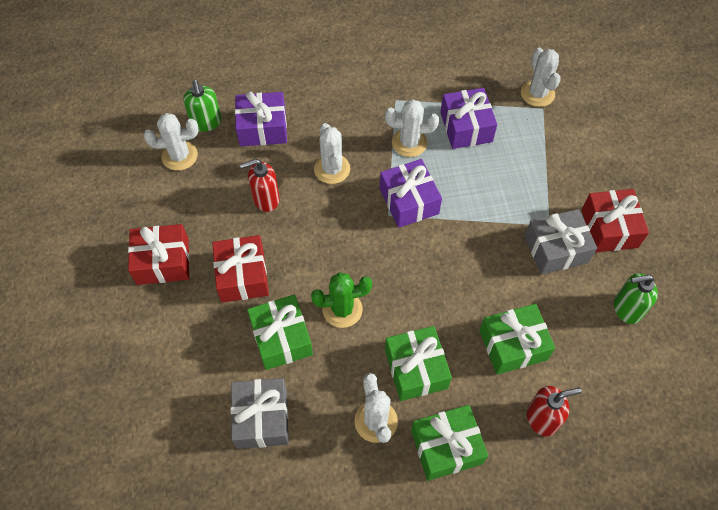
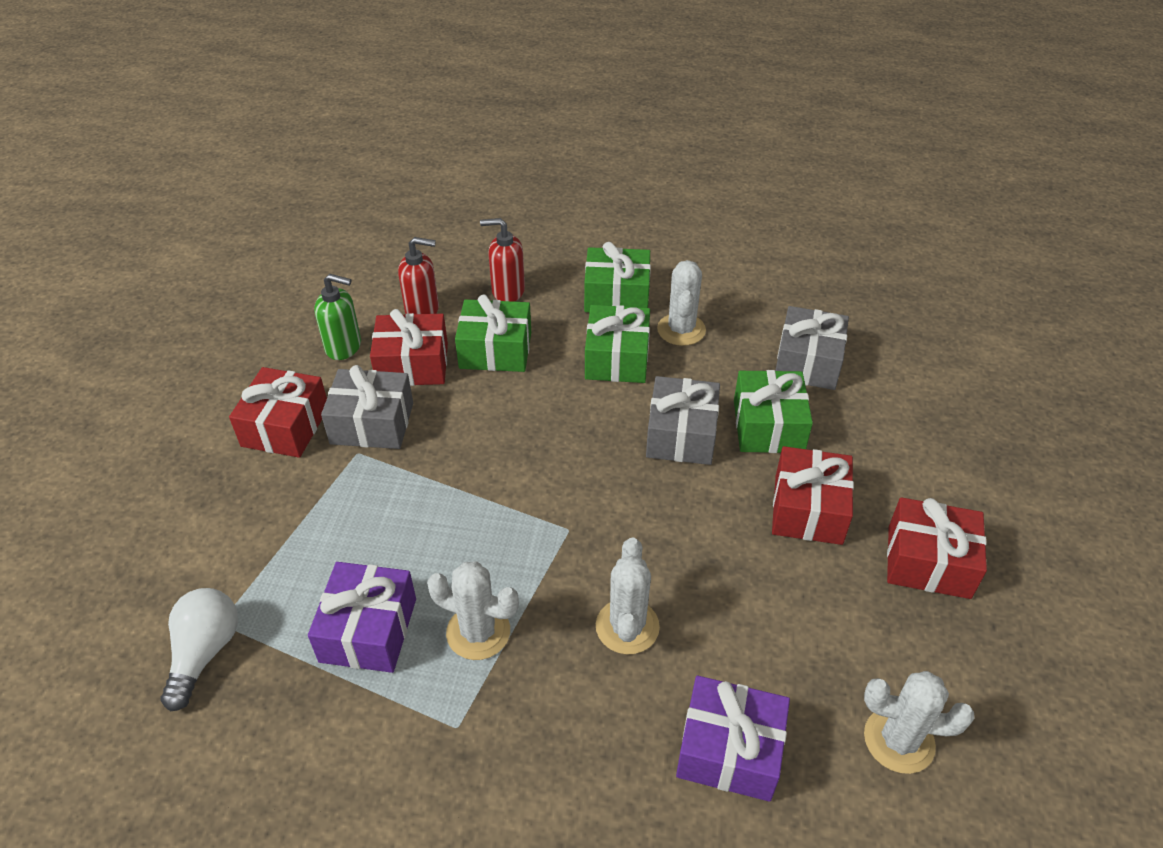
camera: 160 degrees left, 15 degrees down
green soap dispenser [183,80,221,132] -> none
red soap dispenser [240,159,280,212] -> red soap dispenser moved to [398,237,439,314]
green cactus [311,272,372,328] -> grey gift [646,376,720,465]
purple gift [380,159,442,228] -> none
white cactus [521,47,561,107] -> white light bulb [160,588,238,711]
none -> red gift [370,309,448,386]

